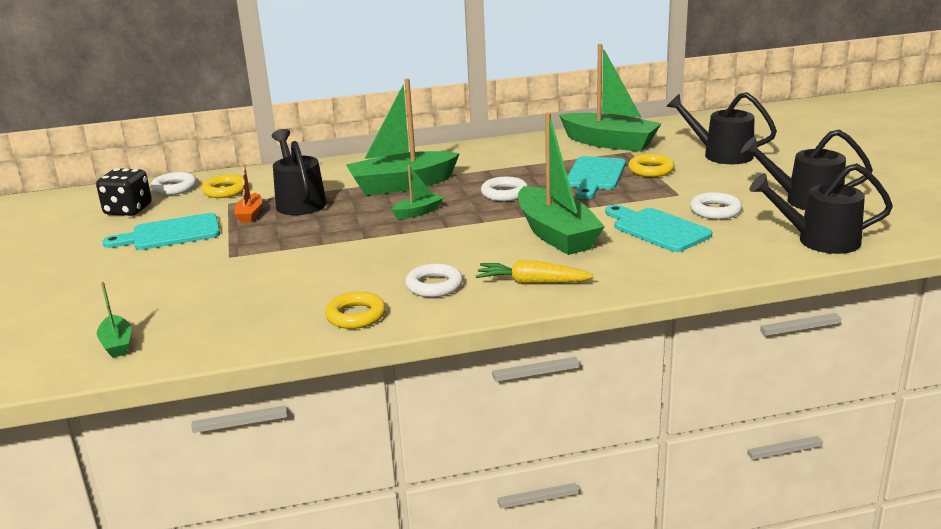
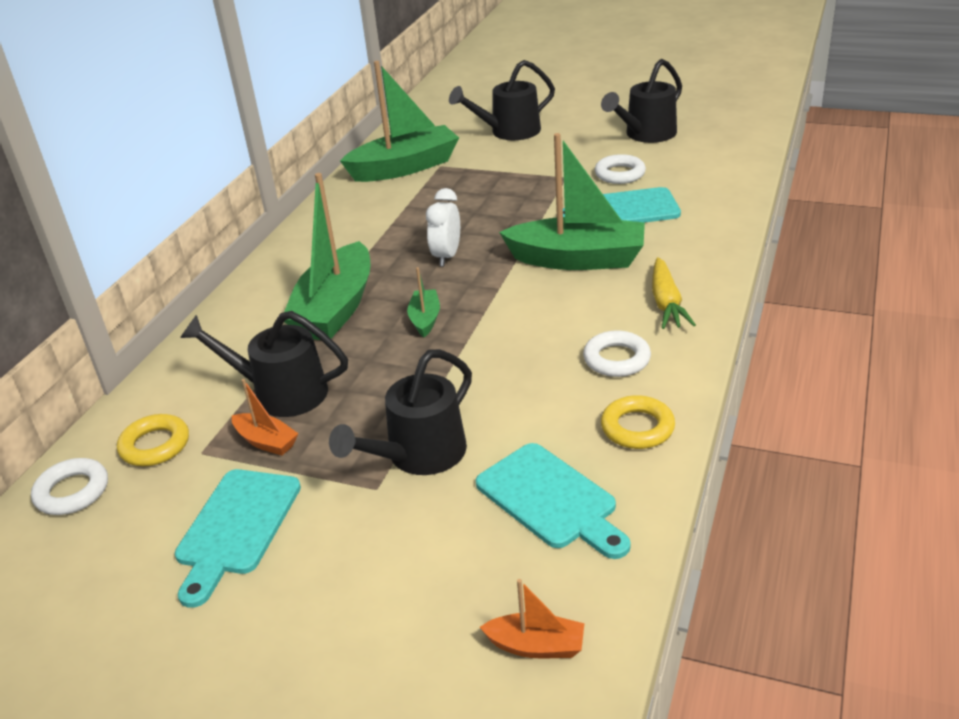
camera: 55 degrees left, 10 degrees up
black dice [96,168,152,216] -> none
green boat [97,282,131,358] -> orange boat [480,579,584,658]
yellow carrot [476,260,594,284] -> yellow carrot turned 45 degrees counterclockwise [652,257,696,329]
white ring [481,176,528,201] -> white clock [426,188,460,267]
turquoise cutting board [567,156,626,199] -> turquoise cutting board moved to [476,443,631,559]
yellow ring [628,154,675,177] -> none
black watering can [749,163,893,254] -> black watering can moved to [329,349,472,475]

